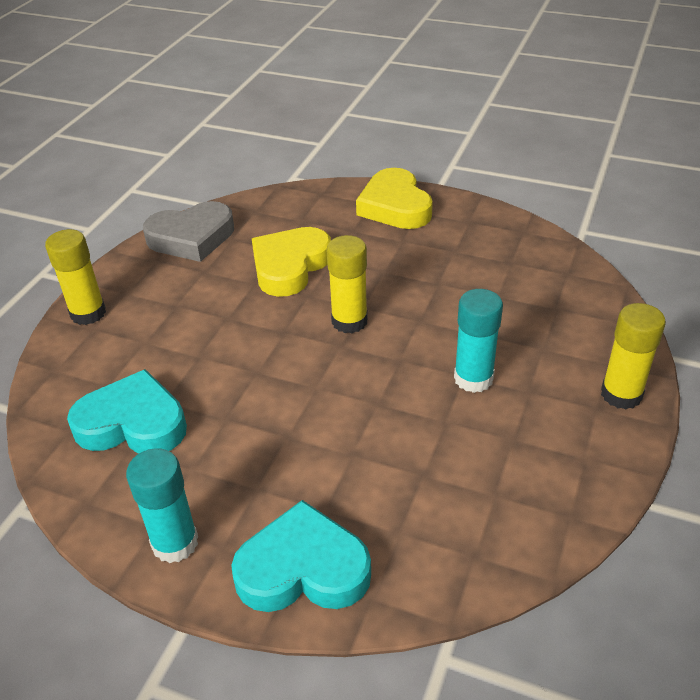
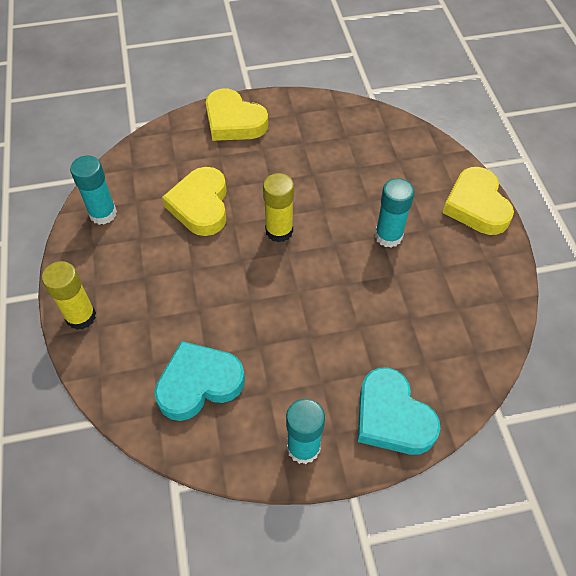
camera: 35 degrees left, 15 degrees up
grey heart [143,201,234,262] -> turquoise glue stick [70,156,117,225]
turquoise heart [231,500,371,612] -> turquoise heart turned 90 degrees counterclockwise [358,367,441,455]
yellow glue stick [601,303,666,409] -> yellow heart [442,167,514,235]

